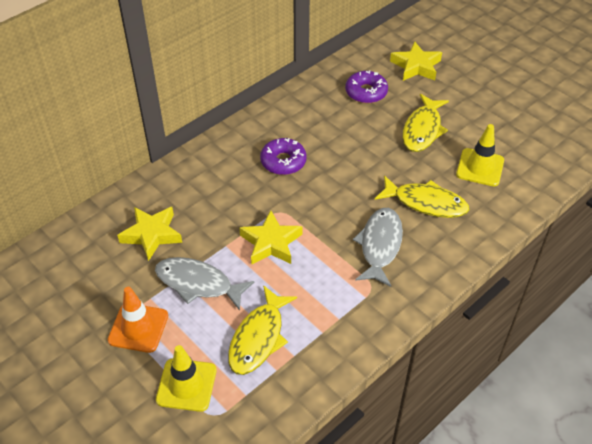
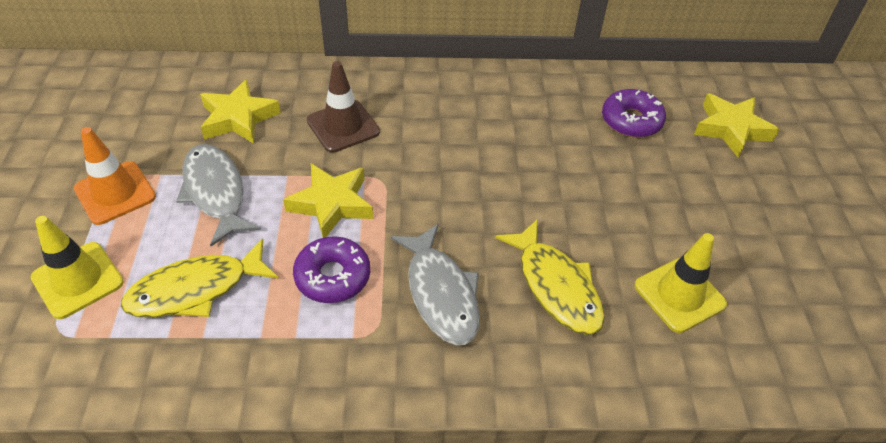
camera: 40 degrees right, 0 degrees up
purple donut [260,138,307,175] -> purple donut moved to [293,236,370,303]
grey fish [353,208,403,287] -> grey fish turned 105 degrees clockwise [391,224,480,345]
yellow fish [402,94,449,152] -> none
none -> brown traffic cone [307,61,380,153]

